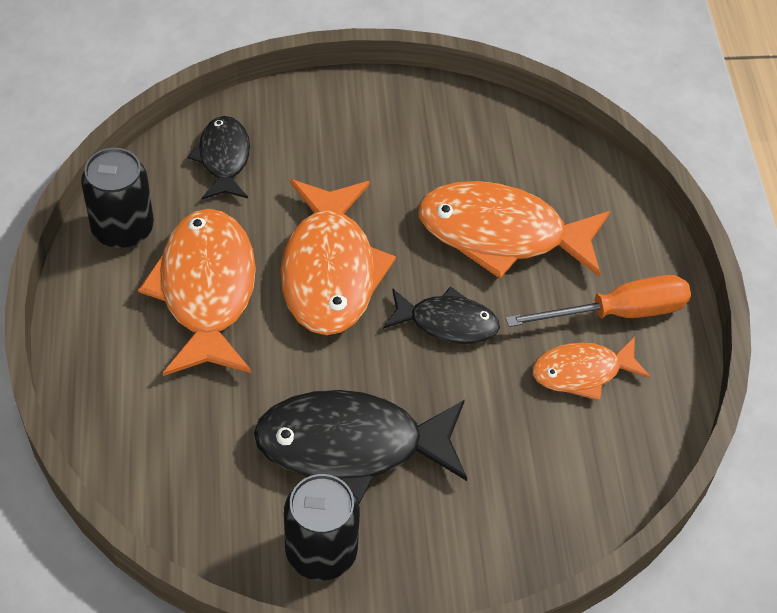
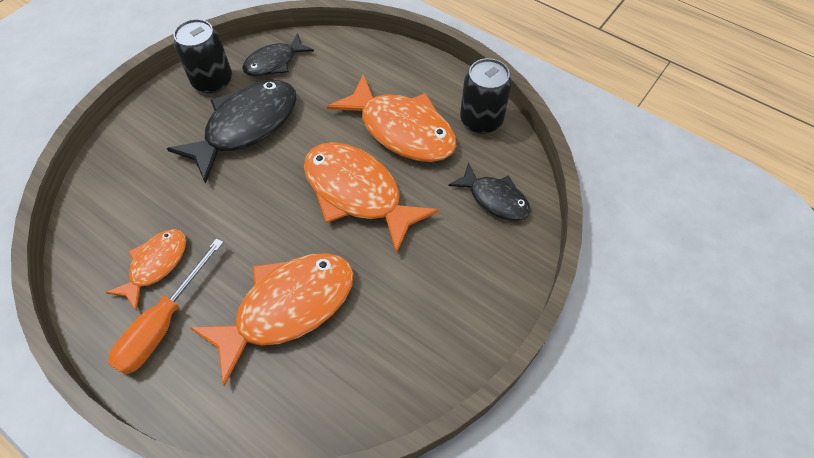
camera: 135 degrees right, 5 degrees up
black fish [383,287,500,344] -> black fish moved to [242,33,314,76]

